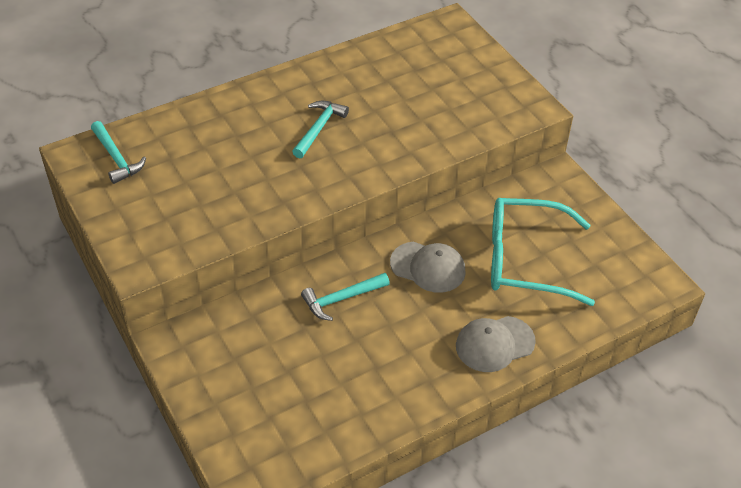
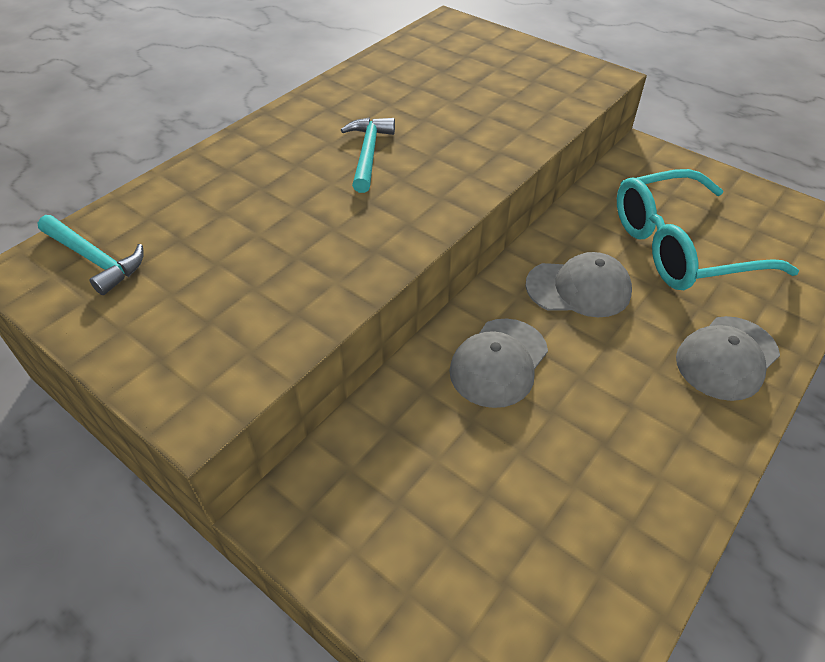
camera: 20 degrees left, 0 degrees up
turquoise hammer [301,273,390,321] -> grey cap [449,319,548,408]

